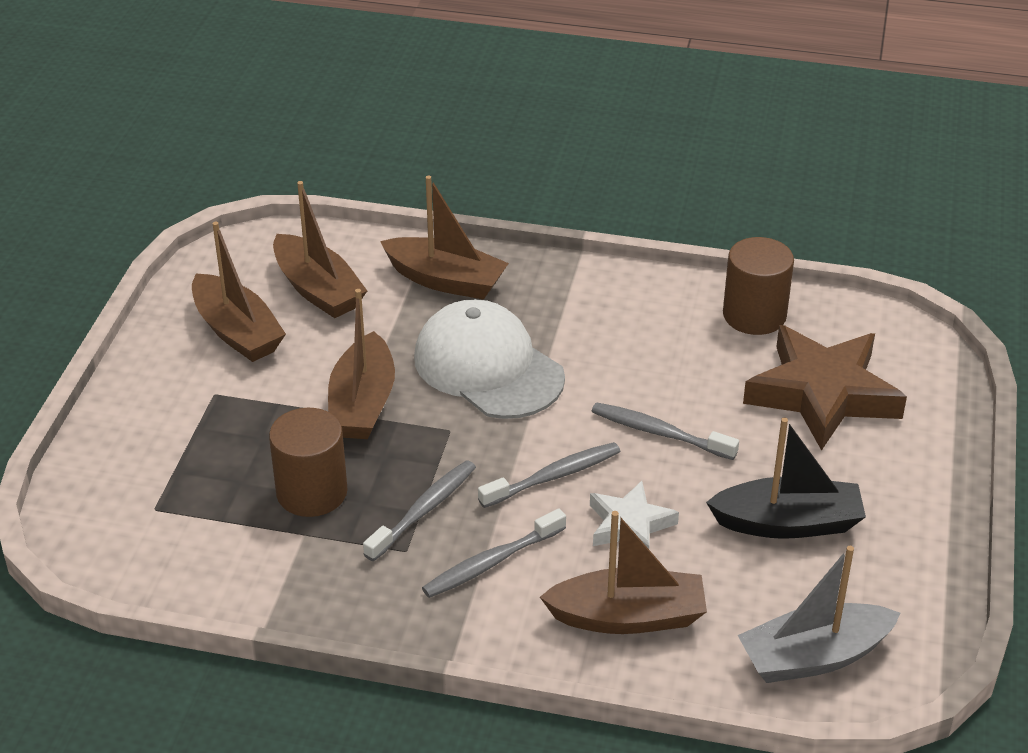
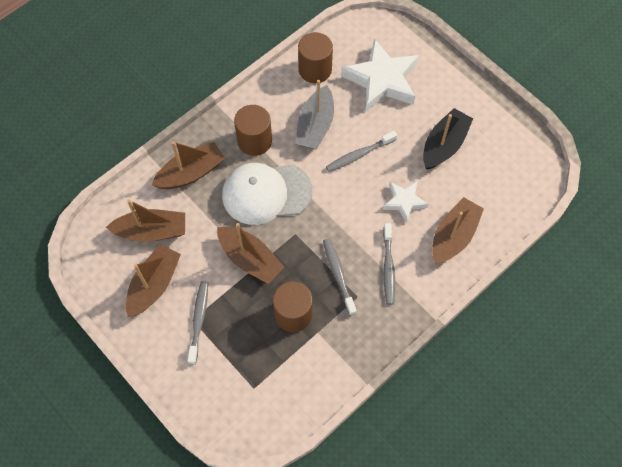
camera: 55 degrees left, 25 degrees up
brown boat [192,222,286,362] -> brown boat turned 60 degrees counterclockwise [126,244,181,317]
grey toothbrush [478,442,620,508] -> grey toothbrush moved to [187,281,208,364]
grey boat [738,546,900,683] -> grey boat moved to [295,80,334,149]
brown star [743,325,907,451] -> white star [341,38,419,112]
none -> brown cylinder [234,105,272,156]

